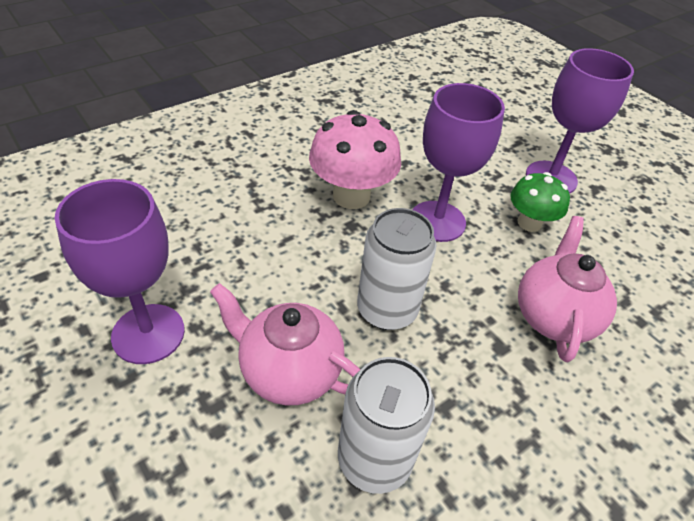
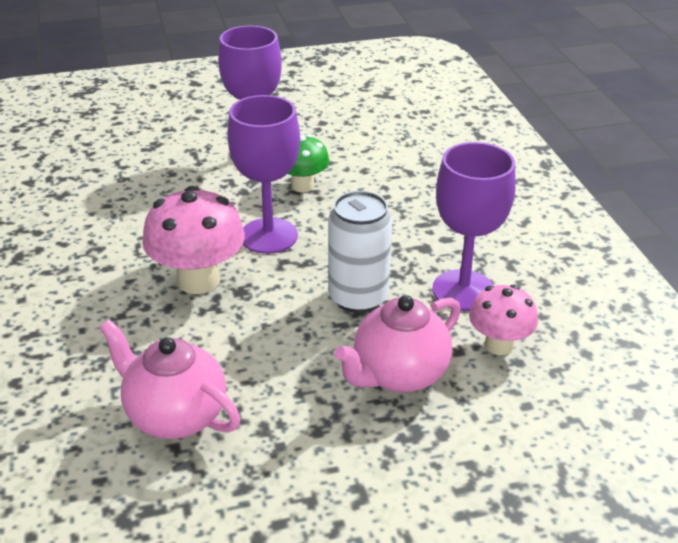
camera: 65 degrees left, 10 degrees down
purple goblet [54,179,185,364] -> purple goblet moved to [432,142,516,311]
white can [338,357,435,494] -> pink mushroom [469,285,538,355]
pink teapot [518,216,617,362] -> pink teapot moved to [99,319,240,439]

